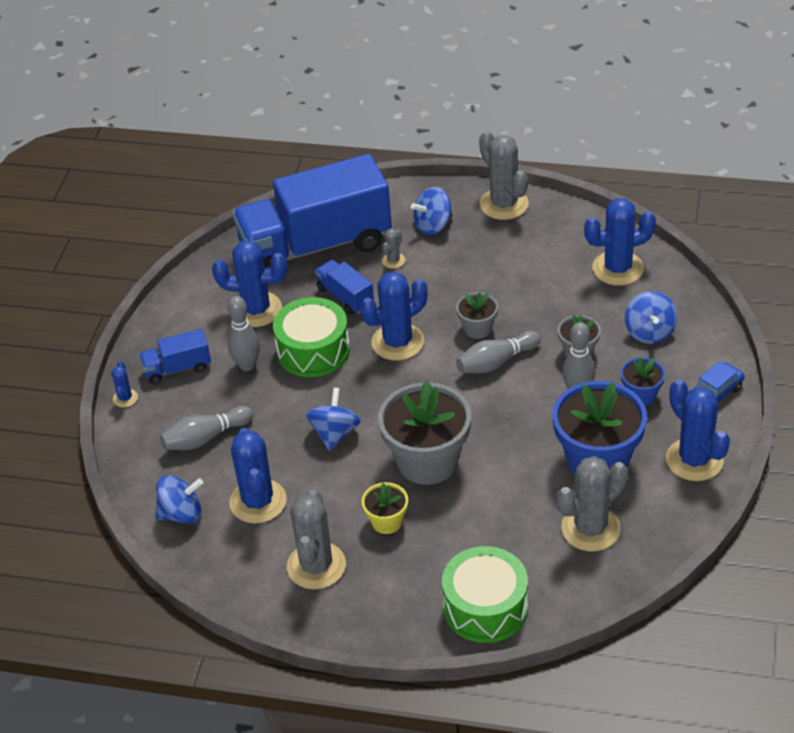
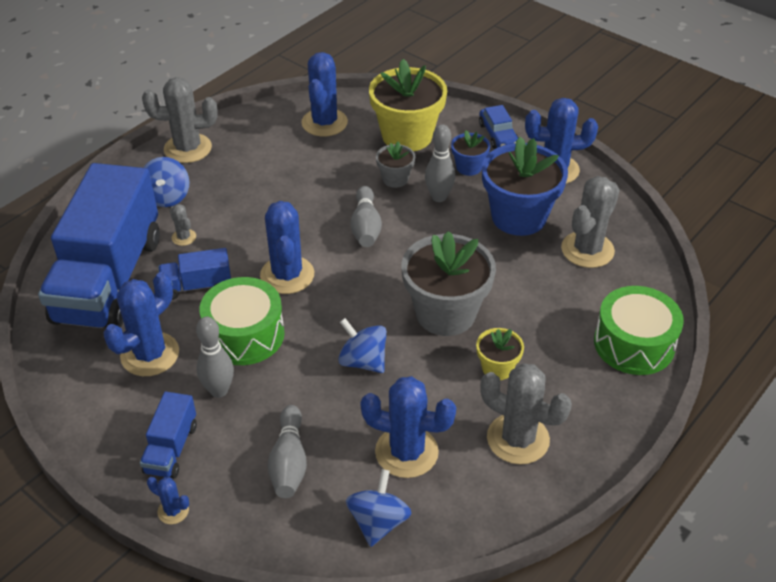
camera: 65 degrees left, 0 degrees up
grey flower pot [456,292,498,339] -> none
grey cactus [557,456,628,551] -> grey cactus turned 45 degrees clockwise [561,176,620,268]
blue spinning top [625,291,678,344] -> yellow flower pot [369,59,447,151]

